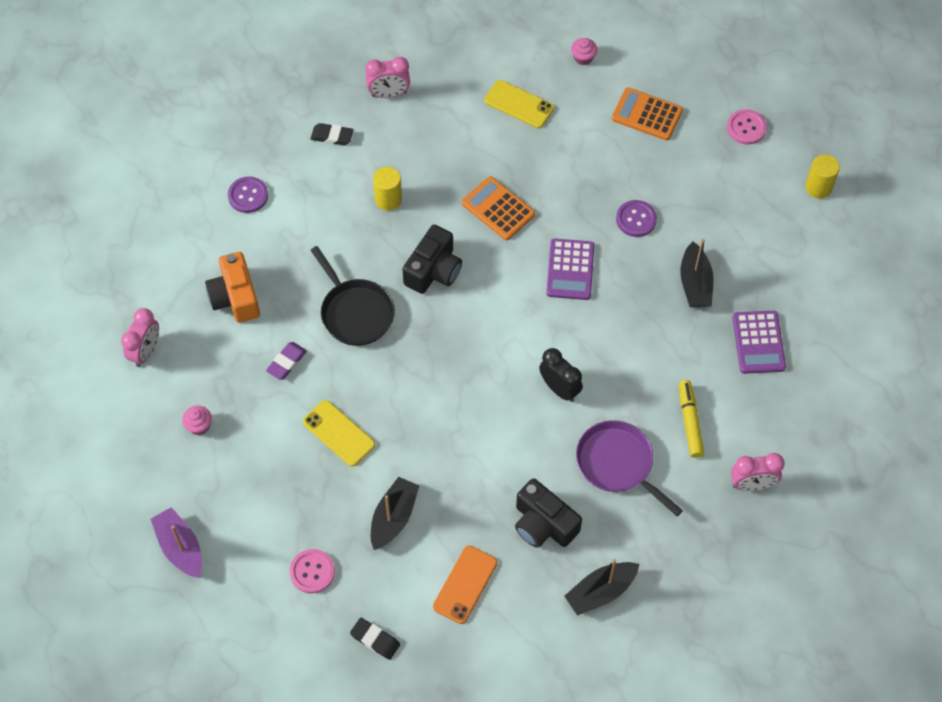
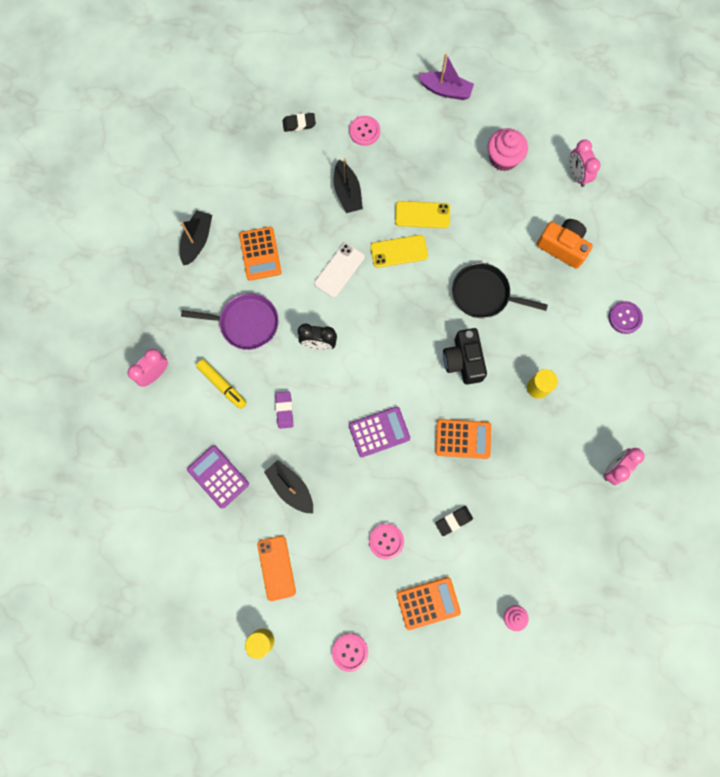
camera: 140 degrees right, 15 degrees up
pink cupcake [182,405,212,435] -> pink cupcake [487,128,528,171], size x1.84
purple eraser [266,342,307,380] -> purple eraser moved to [275,392,293,429]
black eraser [311,123,354,146] -> black eraser moved to [435,506,473,536]
orange phone [433,546,497,624] -> orange phone moved to [257,536,296,601]
yellow phone [484,80,554,128] -> yellow phone moved to [370,235,428,268]
black camera [515,478,582,548] -> orange calculator [239,227,281,281]
purple calculator [546,239,594,300] -> purple calculator turned 105 degrees clockwise [349,406,410,457]
purple button [616,200,657,237] -> none
none -> white phone [314,243,365,298]
none -> pink button [369,524,404,559]

